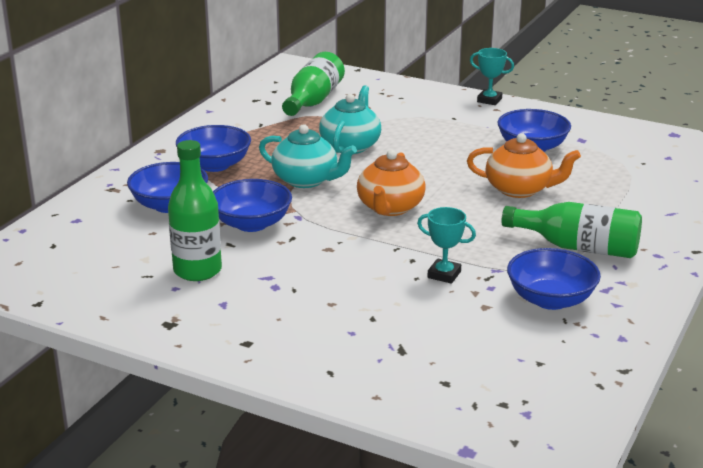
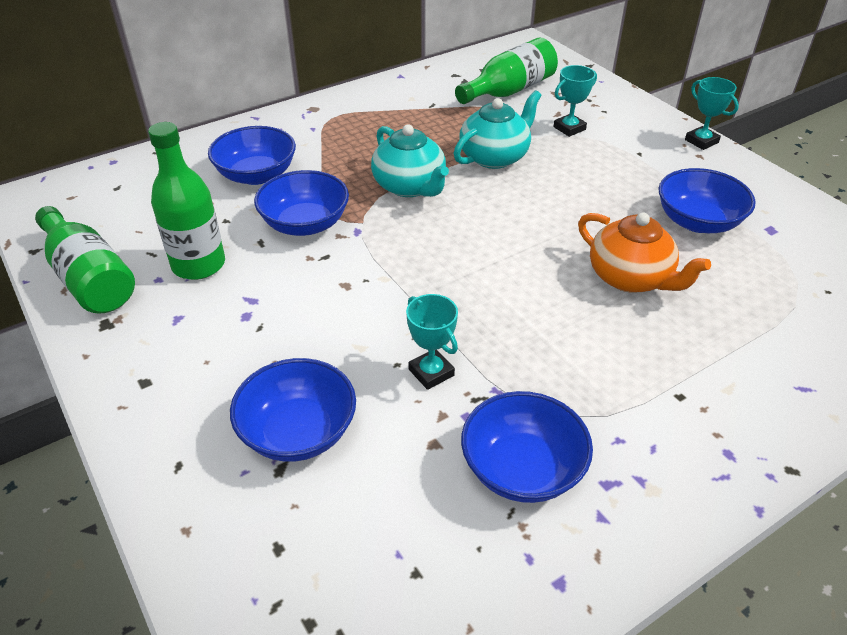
camera: 30 degrees right, 15 degrees up
blue bowl [176,125,251,172] -> blue bowl moved to [230,358,356,462]
orange teapot [357,150,426,216] -> none
green bottle [502,202,642,258] -> green bottle moved to [35,206,135,314]
none -> turquoise trophy [553,65,597,137]

